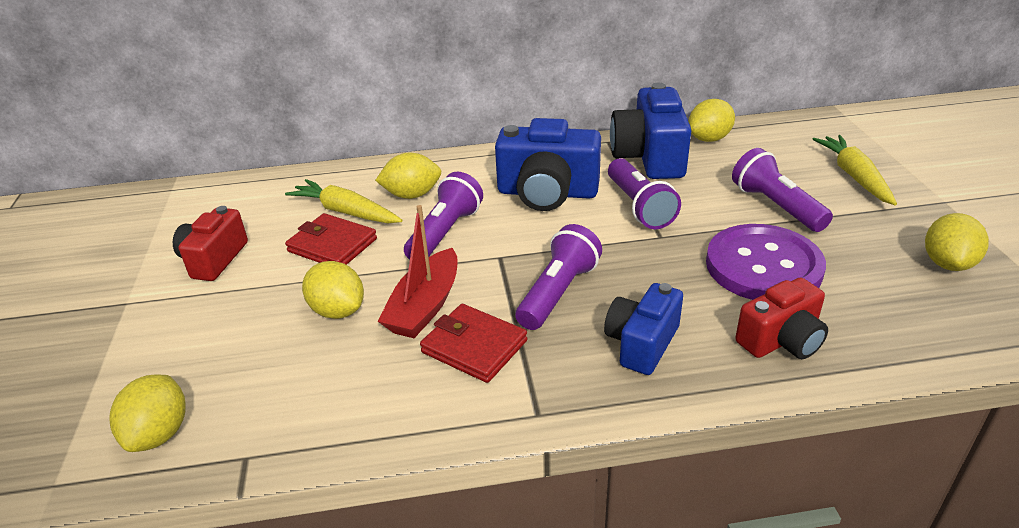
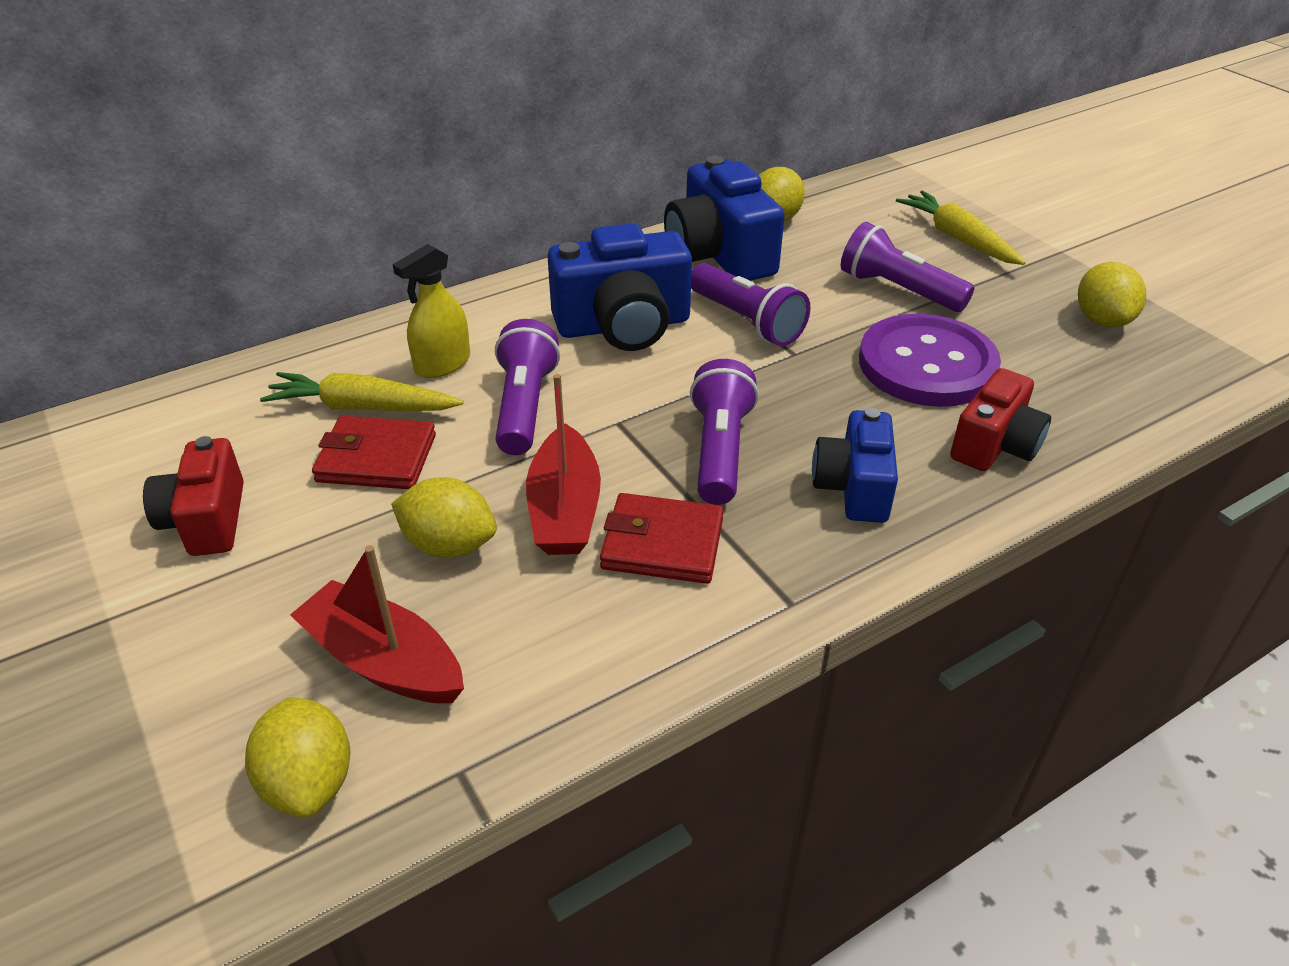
camera: 25 degrees left, 5 degrees up
yellow lemon [375,153,441,199] -> yellow spray bottle [393,244,470,378]
none -> red boat [290,545,464,703]

